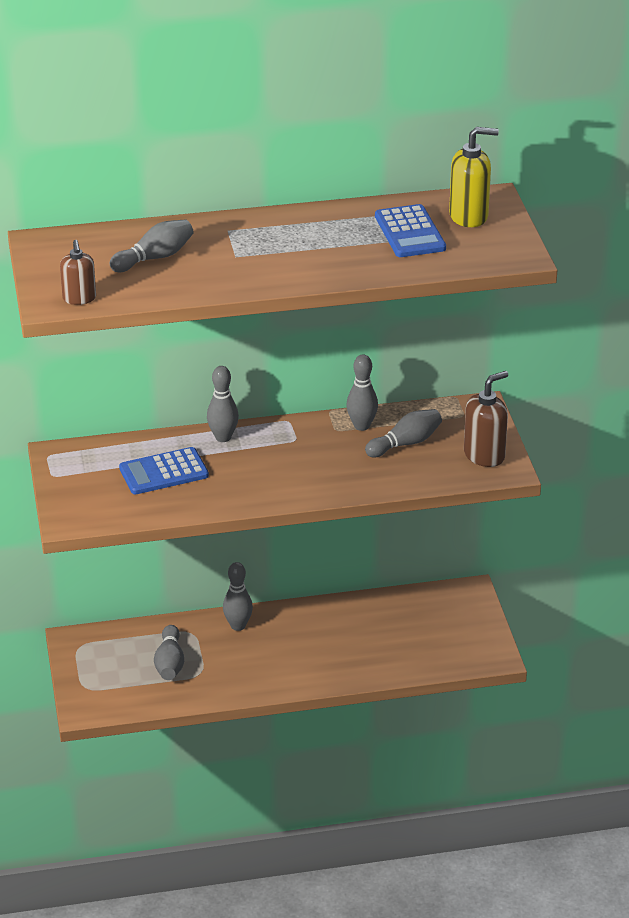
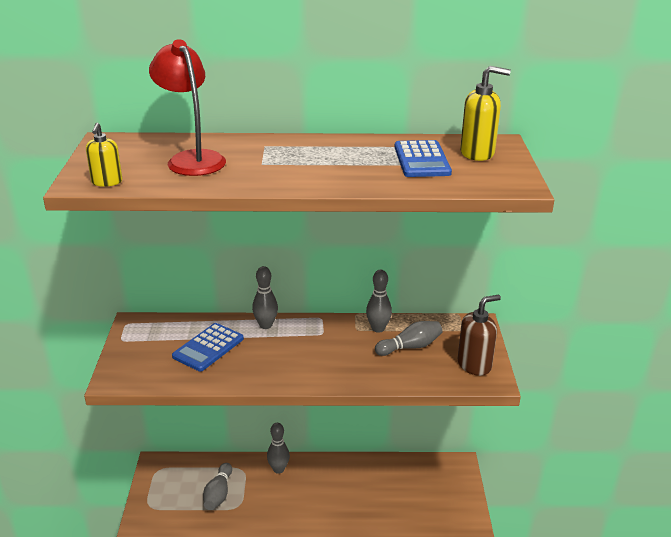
camera: 10 degrees right, 5 degrees down
brown soap dispenser [60,240,96,305] -> yellow soap dispenser [86,123,122,187]
grey bowling pin [109,219,194,272] -> red lamp [149,39,226,176]
blue calculator [119,447,209,494] -> blue calculator turned 45 degrees counterclockwise [172,323,244,371]

